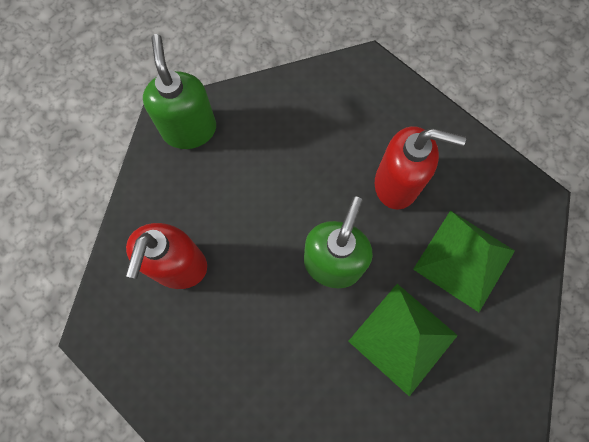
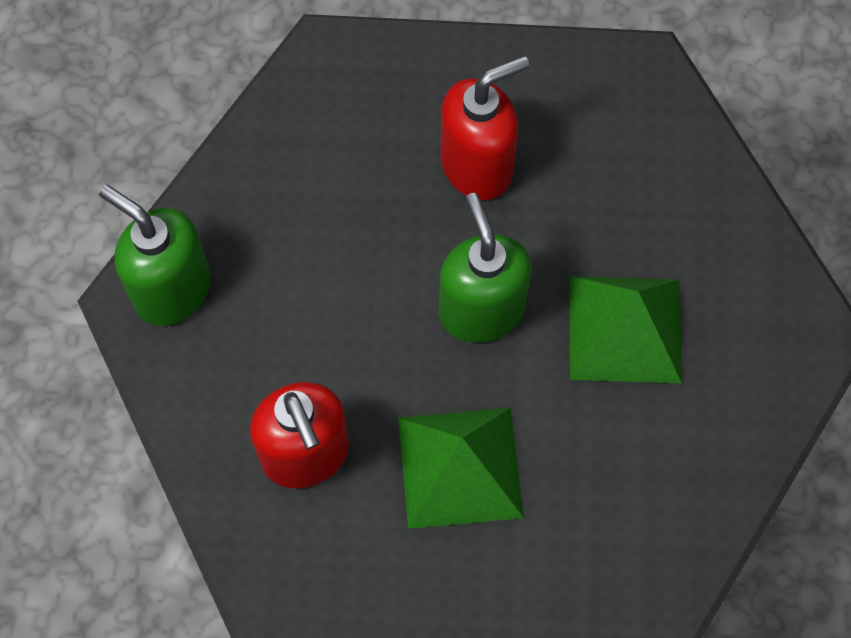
camera: 40 degrees left, 5 degrees down
green pyramid [413,210,515,312] -> green pyramid moved to [398,408,524,529]

